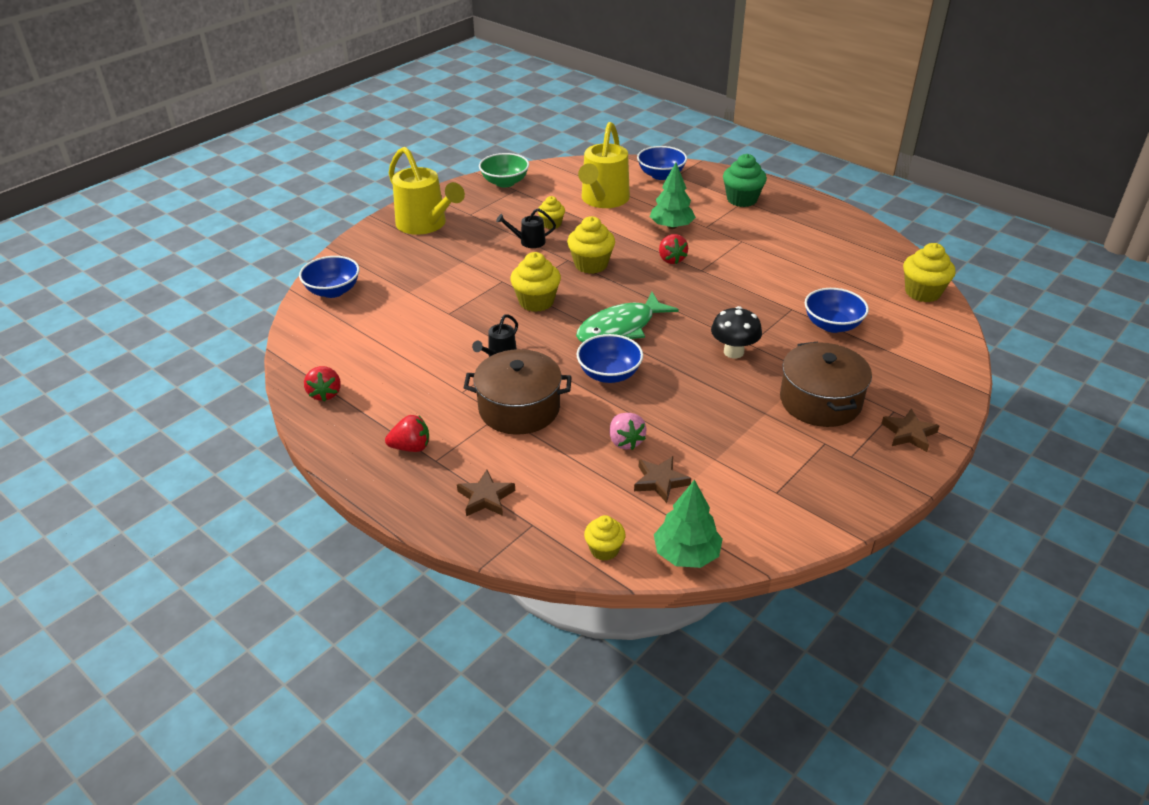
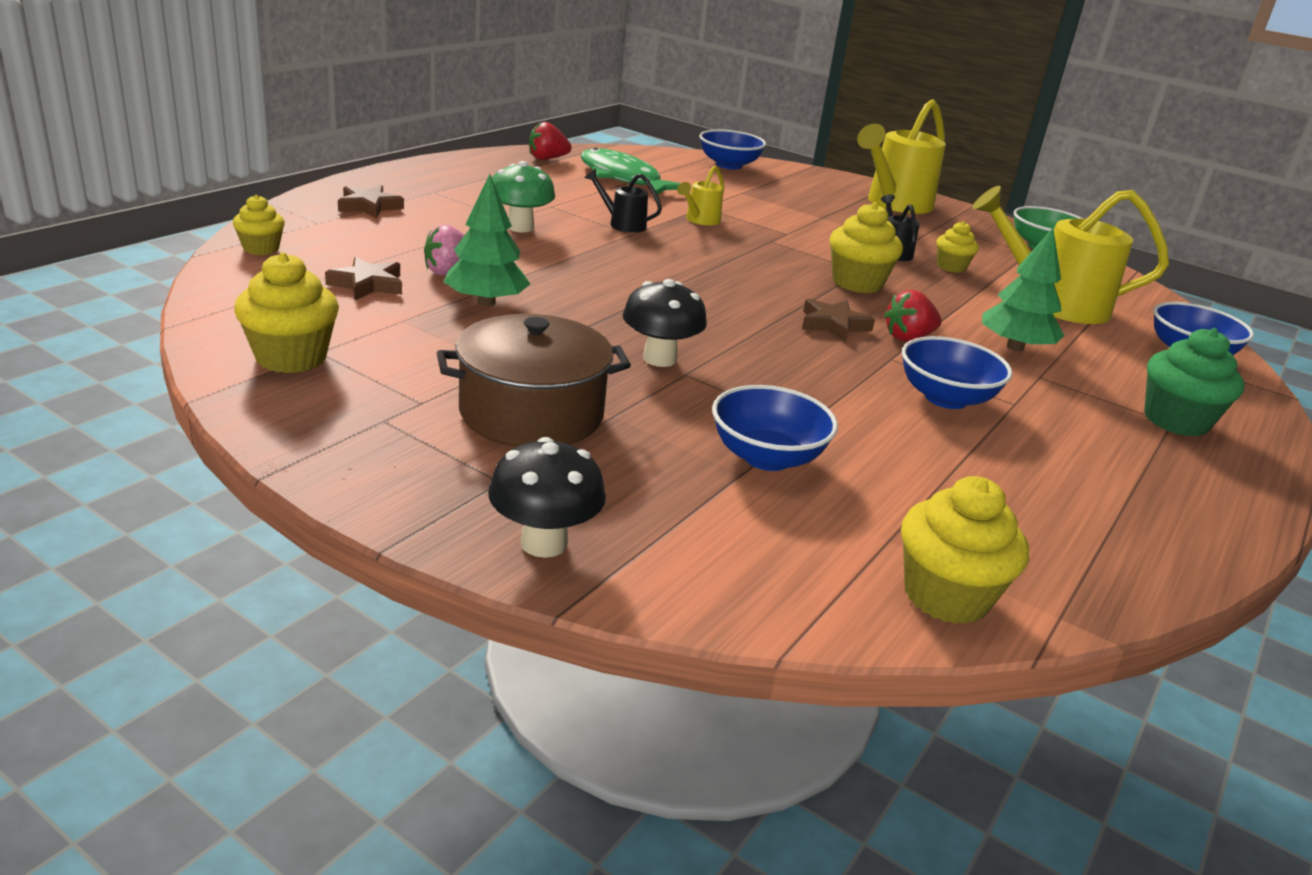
camera: 80 degrees right, 10 degrees down
red strawberry [385,415,429,452] -> none
brown pot [464,349,572,435] -> green mushroom [492,161,555,232]
yellow cupcake [510,252,561,312] -> yellow cupcake moved to [234,252,339,373]
green fish [576,292,679,342] -> green fish moved to [581,147,681,195]
blue bowl [577,334,643,383] -> blue bowl moved to [902,336,1012,409]
green tree [654,480,723,568] -> green tree moved to [444,174,530,306]
brown star [881,409,940,452] -> brown star moved to [802,299,875,342]
none -> black mushroom [488,437,606,558]
none -> yellow watering can [677,166,724,226]

